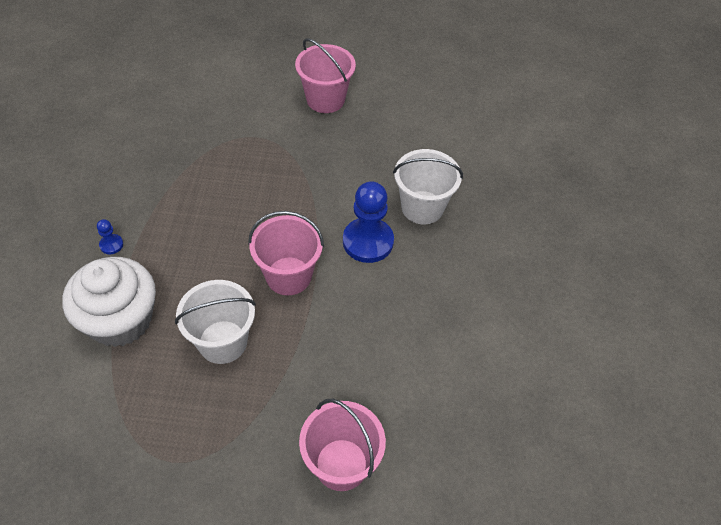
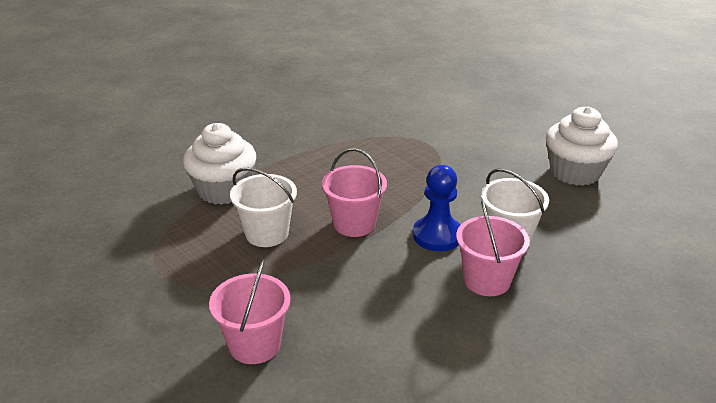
camera: 45 degrees right, 20 degrees down
blue pawn [97,219,123,254] -> none
pink bucket [295,38,356,113] -> pink bucket moved to [456,201,530,296]
none -> white cupcake [546,107,618,186]

